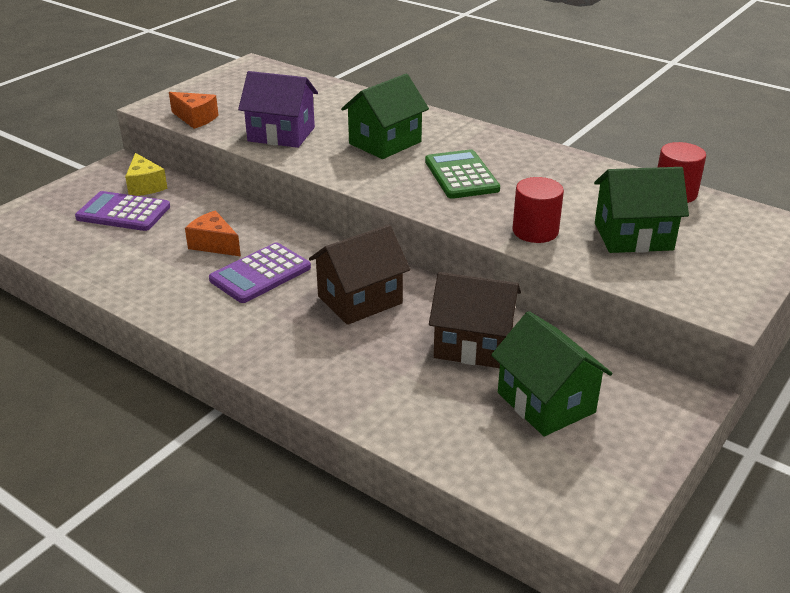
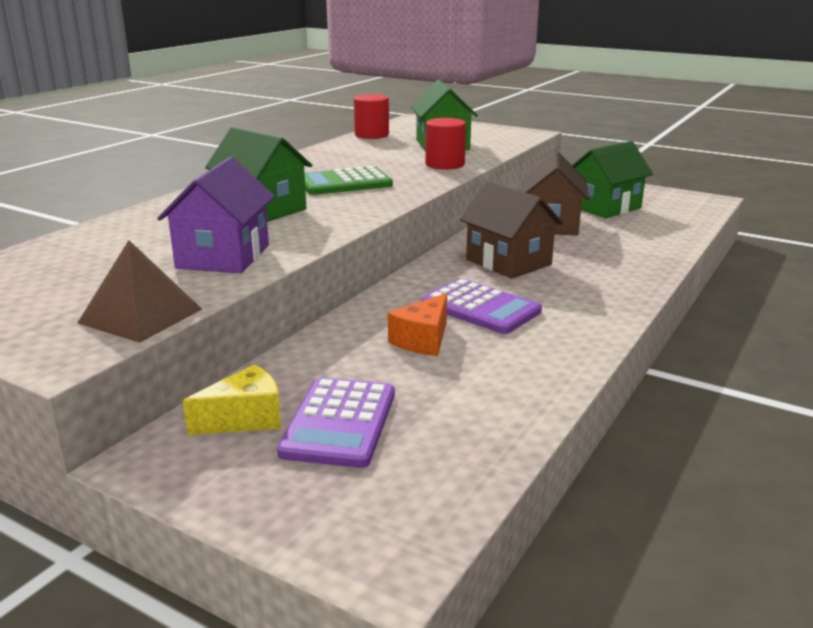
camera: 95 degrees left, 10 degrees down
orange cheese [169,92,218,129] -> brown pyramid [78,240,202,343]

